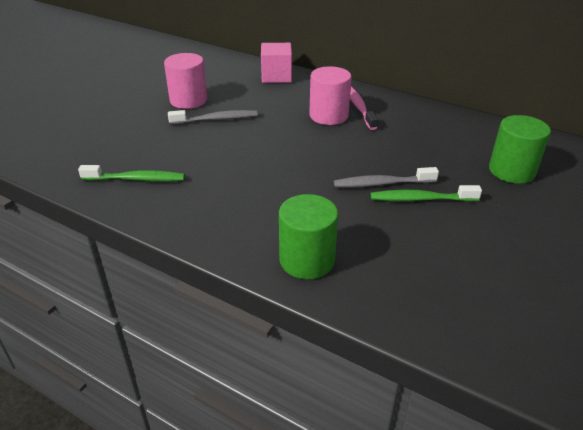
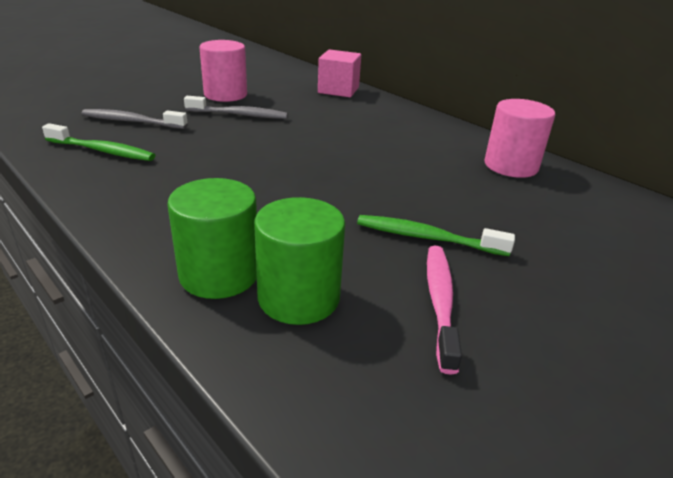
camera: 15 degrees right, 5 degrees down
pink cylinder [309,66,352,125] -> pink cylinder moved to [484,99,555,178]
grey toothbrush [334,167,439,188] -> grey toothbrush moved to [81,109,188,129]
pink toothbrush [350,87,378,130] -> pink toothbrush moved to [427,246,462,375]
green cylinder [489,115,551,184] -> green cylinder moved to [254,197,345,325]

